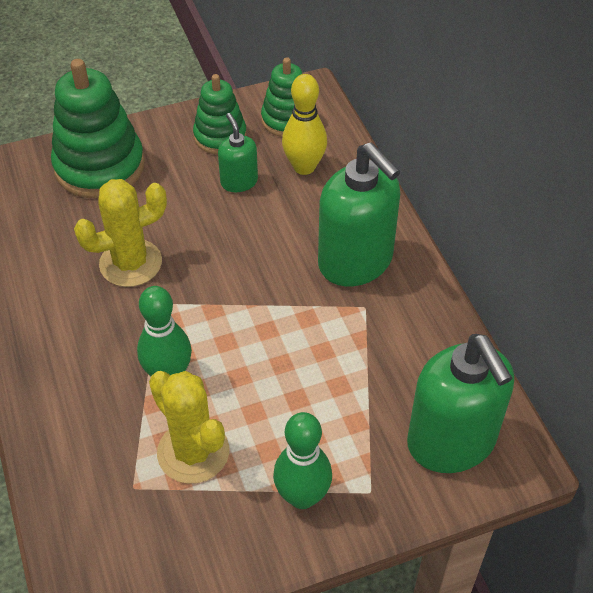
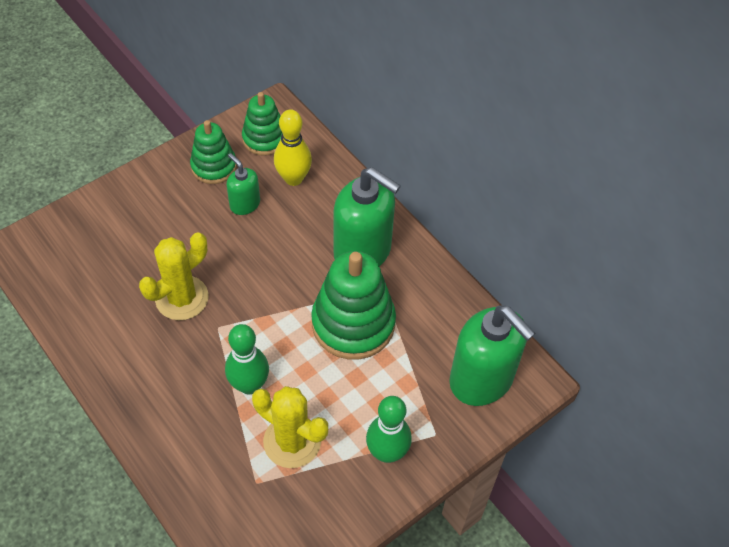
camera: 20 degrees left, 5 degrees up
green stacking toy [51,59,145,198] -> green stacking toy moved to [311,251,396,360]

